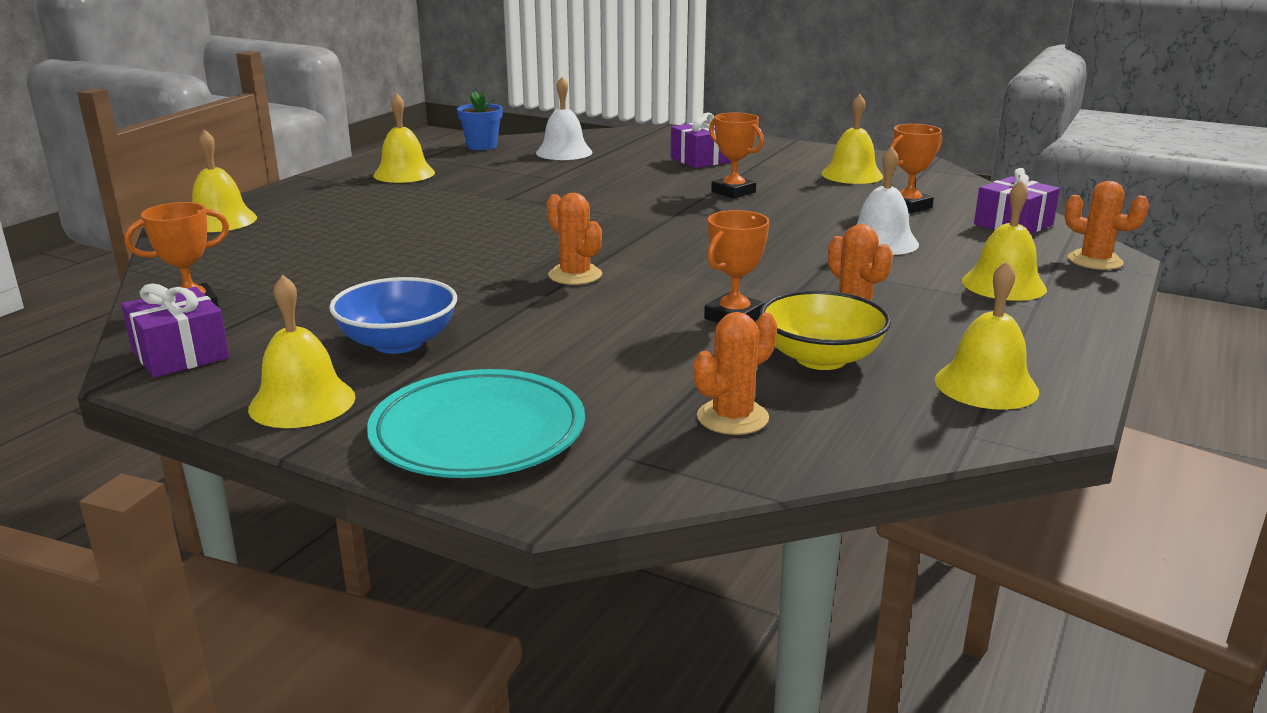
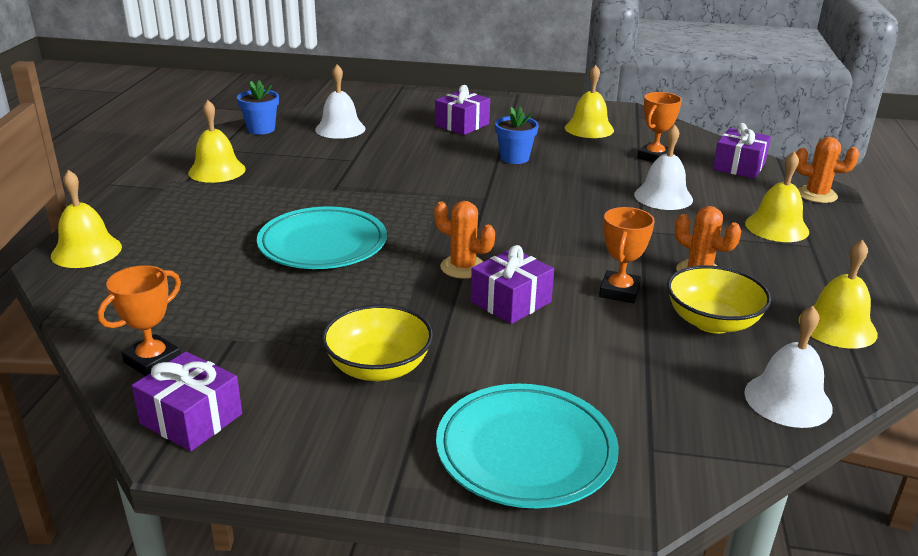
camera: 20 degrees left, 5 degrees up
yellow bell [248,274,355,428] -> none
blue bowl [329,277,457,354] -> yellow bowl [322,304,433,381]
orange cactus [693,312,777,435] -> none
orange trophy [709,112,764,199] -> blue flower pot [495,106,539,164]
none -> turquoise plate [257,206,387,269]
none -> purple gift [471,245,554,324]
none -> white bell [744,306,833,428]

